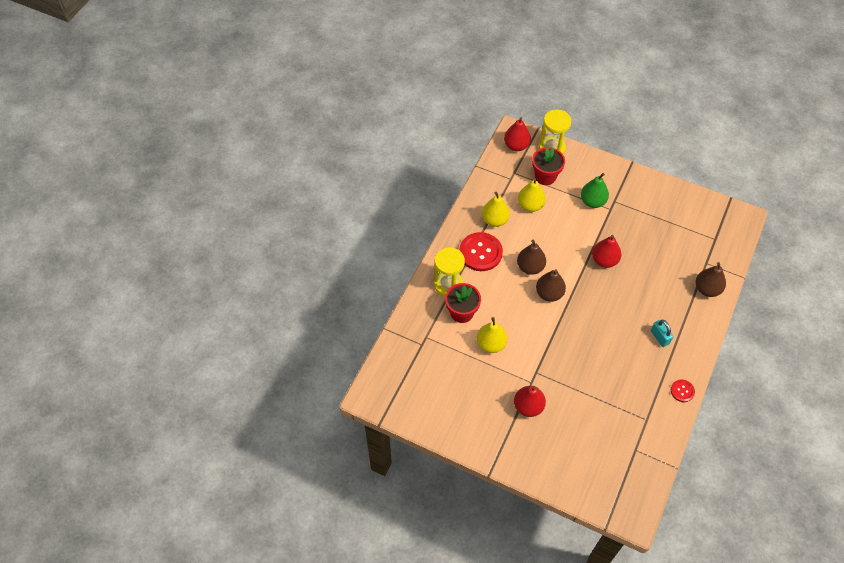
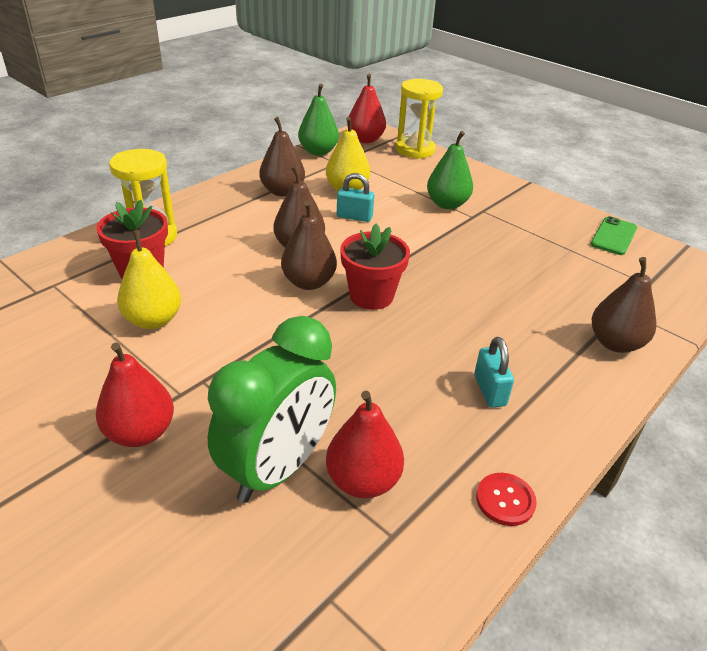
camera: 15 degrees right, 20 degrees down
red button [459,232,503,271] -> none
yellow pear [482,192,510,227] -> brown pear [259,117,305,197]
red flower pot [532,147,565,185] -> red flower pot moved to [340,223,410,310]
red pear [592,235,621,268] -> red pear moved to [326,391,404,498]
none -> green clock [208,316,336,503]
none -> green pear [298,83,339,156]
none -> turquoise padlock [337,173,374,222]
none -> green phone [591,216,637,255]

